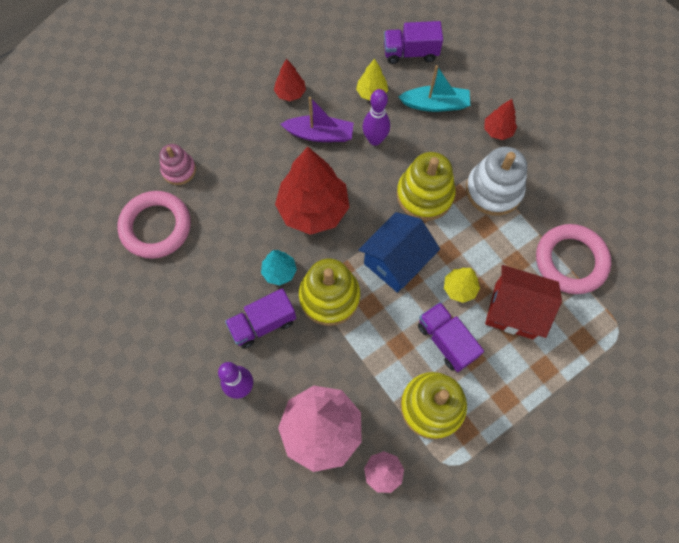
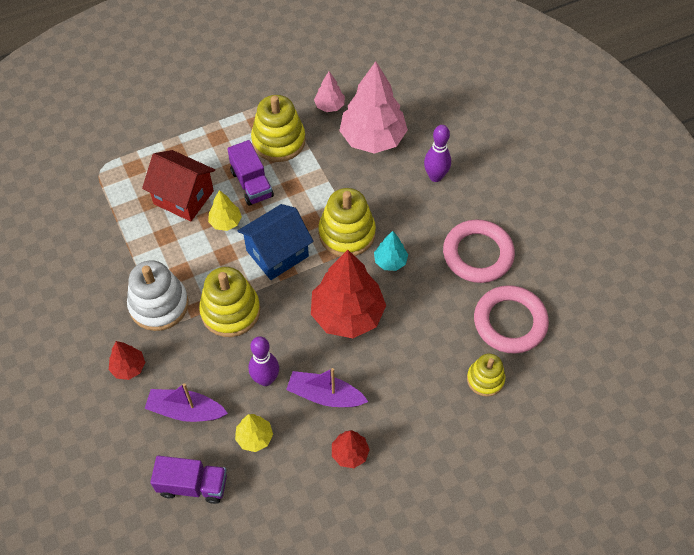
camera: 170 degrees left, 10 degrees down
pink stacking toy [159,144,196,185] -> yellow stacking toy [467,353,505,397]
purple truck [225,288,296,349] -> none
turquoise boat [398,65,470,112] -> purple boat [145,383,228,422]
pink ring [536,224,611,294] -> pink ring moved to [443,220,515,283]

